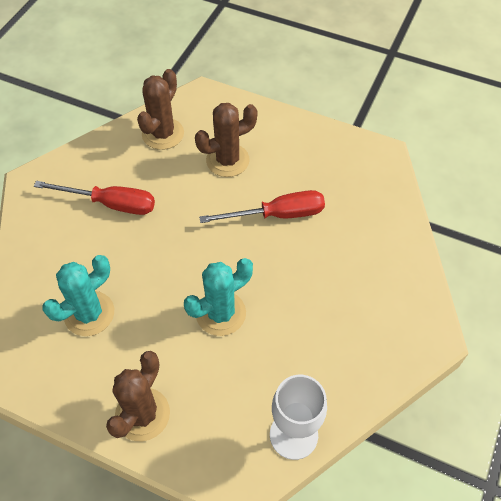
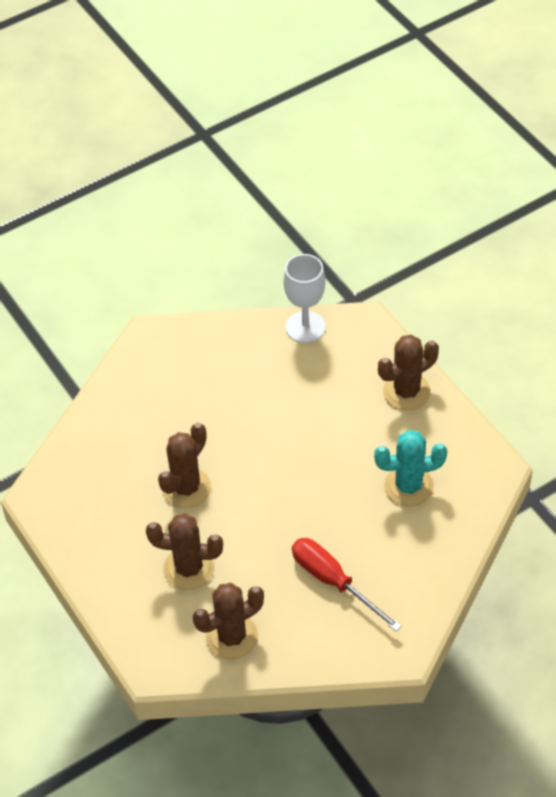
camera: 145 degrees left, 5 degrees down
turquoise cactus [184,258,253,336] -> none
red screwdriver [199,190,325,223] -> brown cactus [158,423,211,508]

